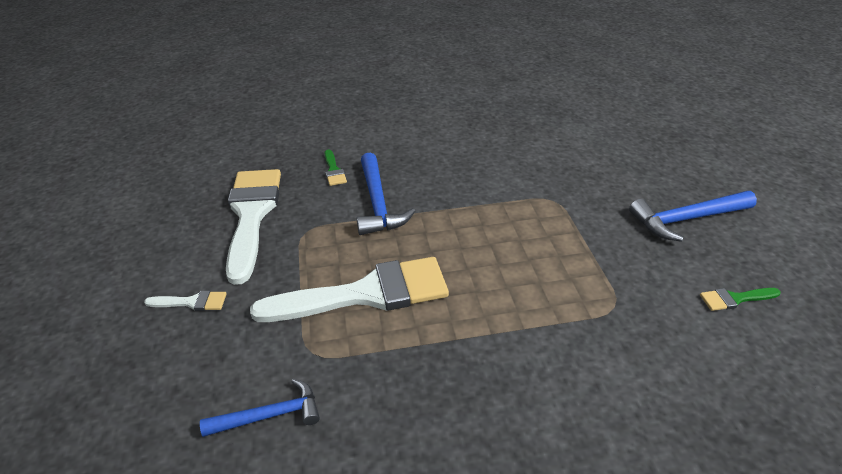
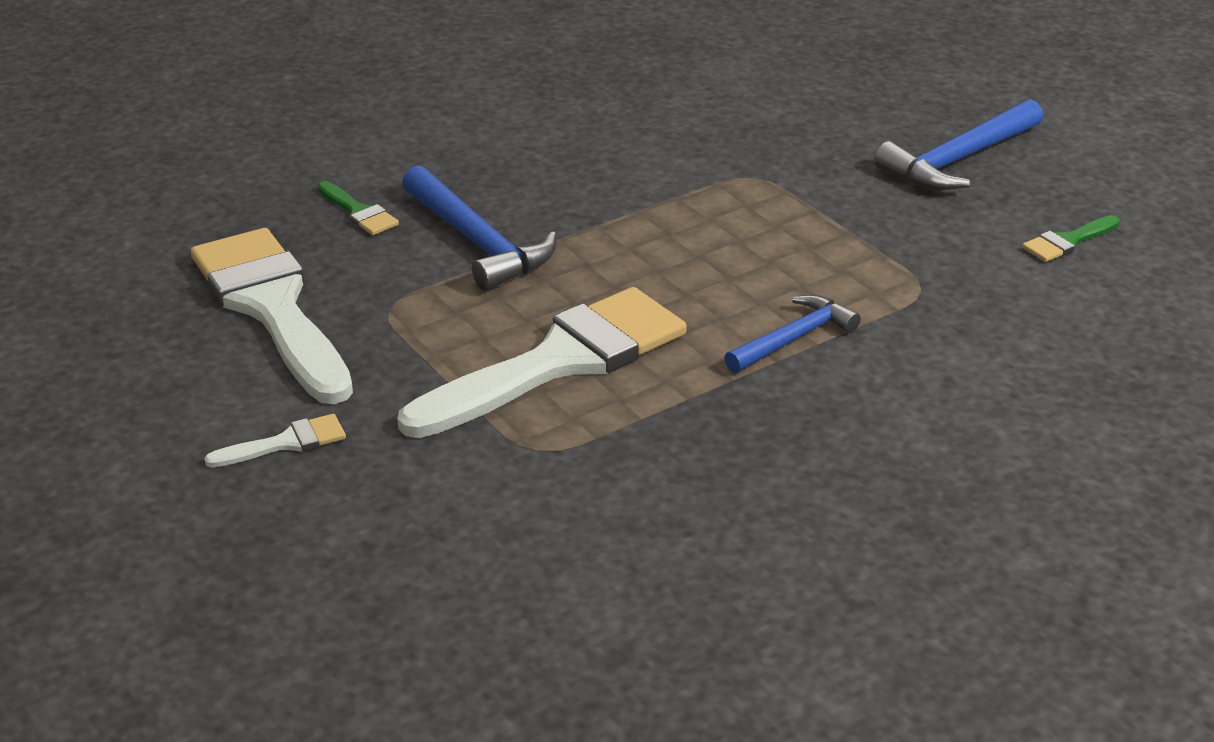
camera: 25 degrees left, 5 degrees down
blue hammer [200,379,320,437] -> blue hammer moved to [724,295,861,373]

